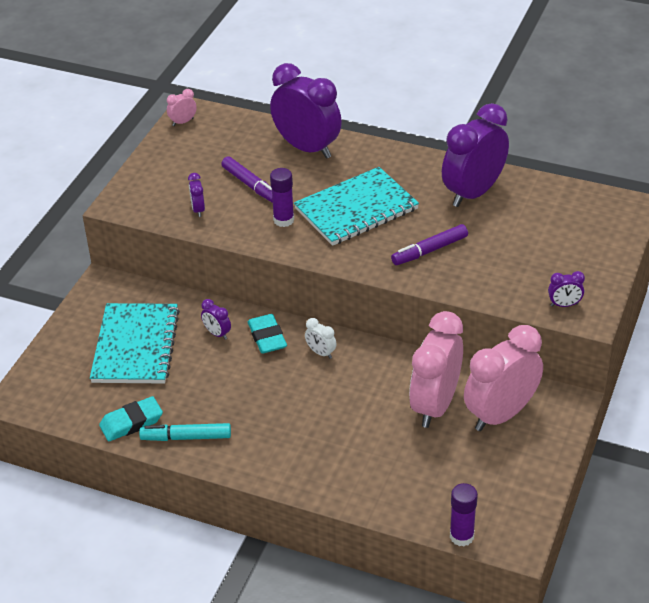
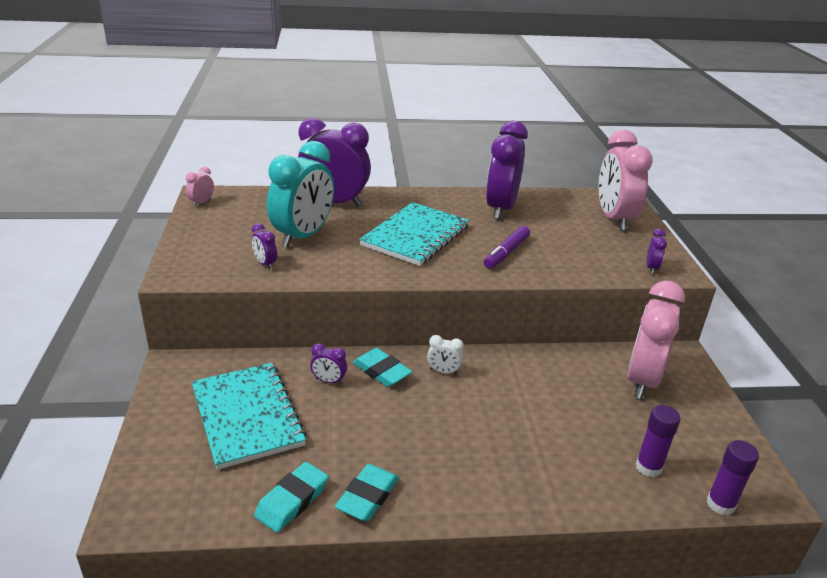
camera: 30 degrees left, 10 degrees down
turquoise marker [139,423,231,441] -> turquoise eraser [335,464,399,521]
purple marker [221,156,273,203] -> turquoise clock [267,141,334,247]
purple glue stick [270,168,294,227] -> purple glue stick moved to [635,405,681,478]
pink clock [409,311,463,428] -> pink clock moved to [599,130,653,230]
purple clock [548,271,585,307] -> purple clock turned 45 degrees counterclockwise [646,229,667,274]

